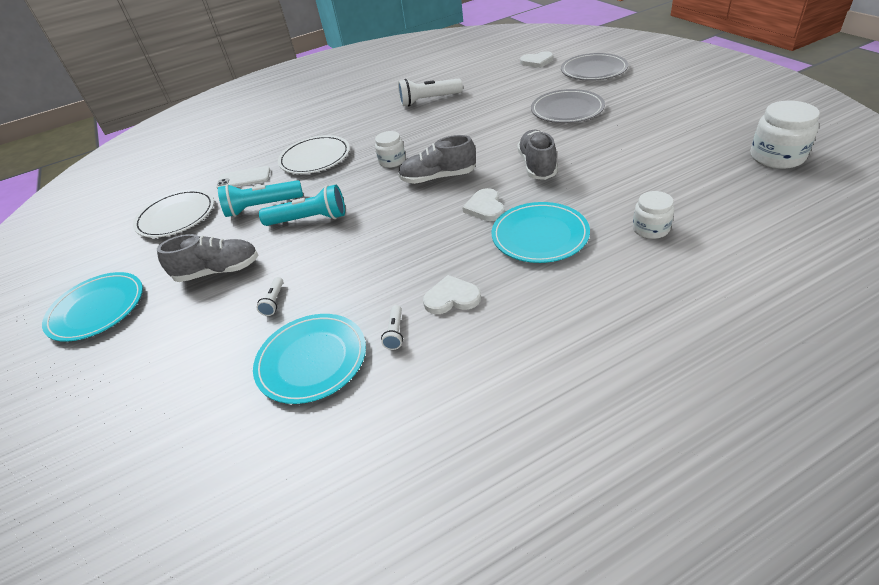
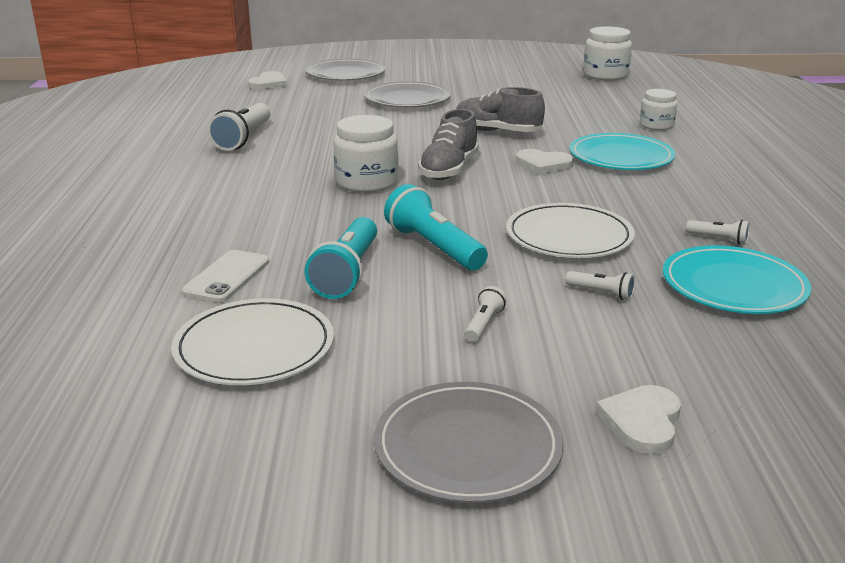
camera: 70 degrees left, 15 degrees down
turquoise plate [42,272,143,342] -> grey plate [374,382,564,503]
grey shoe [157,234,259,282] -> white flashlight [465,286,507,342]
turquoise flashlight [259,185,345,226] -> turquoise flashlight turned 60 degrees counterclockwise [384,184,488,270]
white plate [278,135,350,174] -> white plate moved to [506,203,635,258]
white jar [375,131,406,168] -> white jar [334,115,398,193], size x1.56
white heart [423,275,481,314] -> white heart moved to [596,385,681,454]

